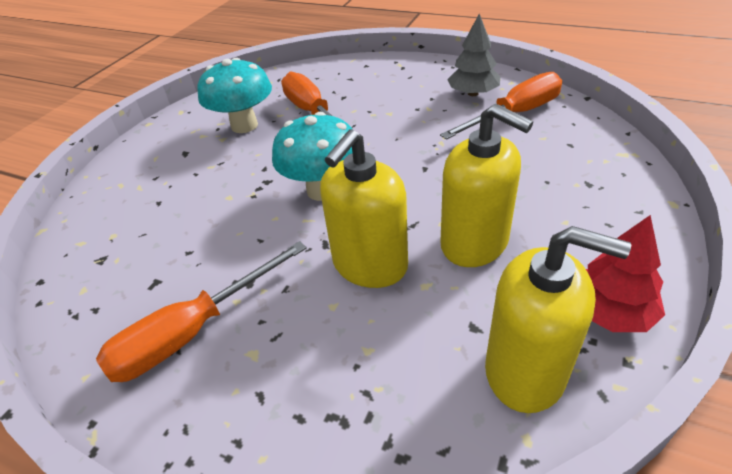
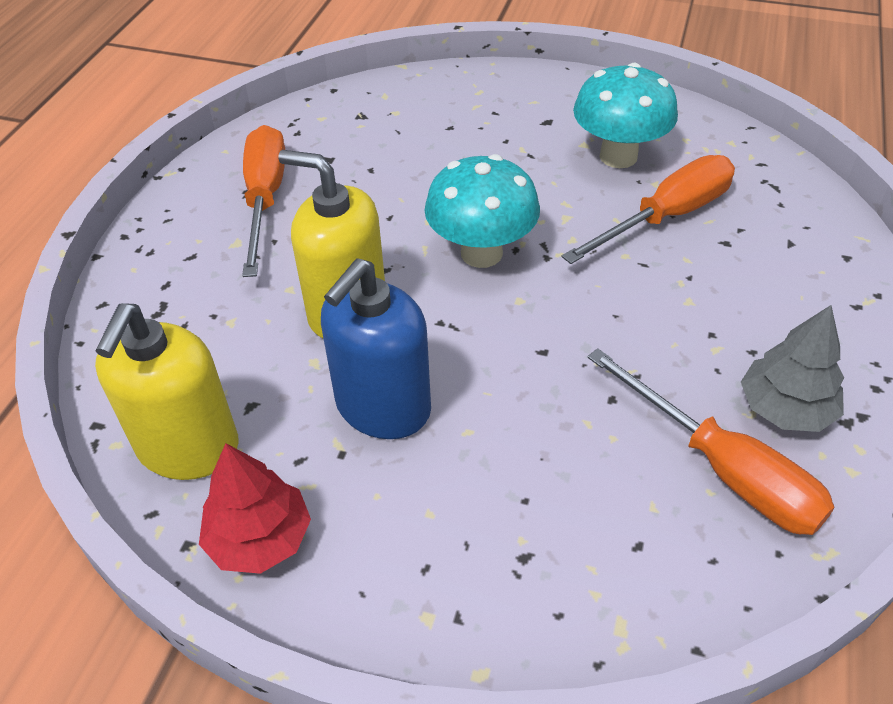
camera: 80 degrees right, 5 degrees up
orange screwdriver [96,241,307,382] -> orange screwdriver turned 45 degrees clockwise [242,125,285,277]
yellow soap dispenser [440,104,533,267] -> blue soap dispenser [321,258,431,439]

